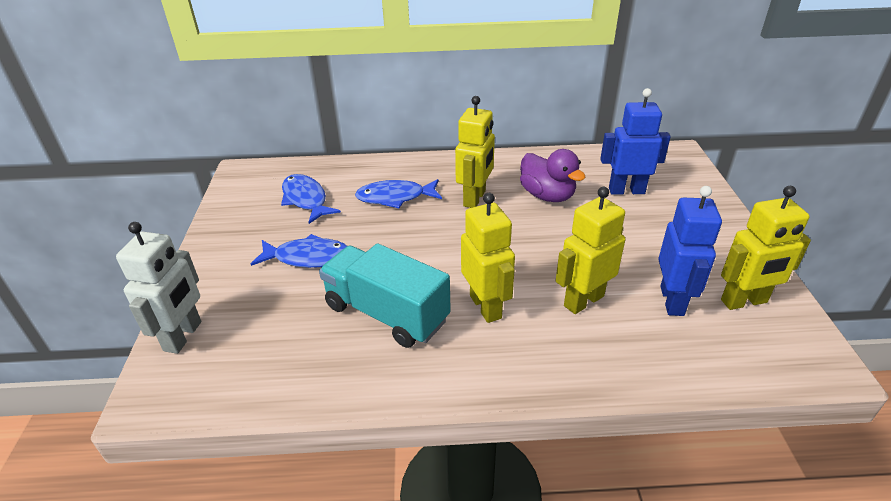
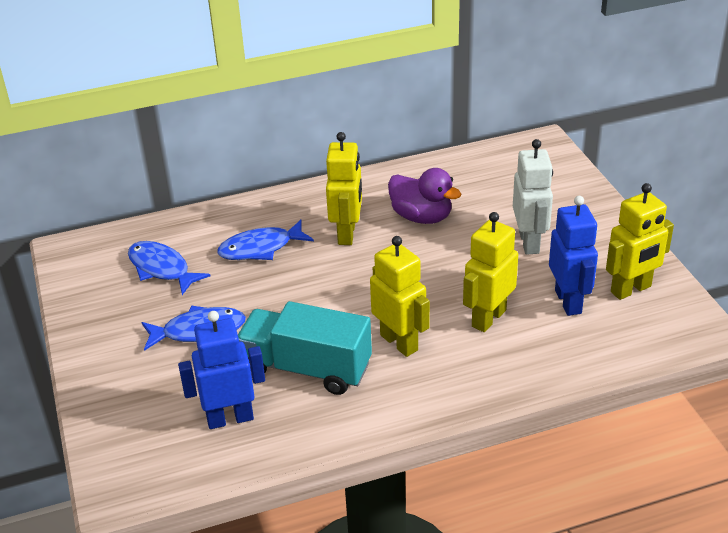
camera: 15 degrees left, 0 degrees up
white robot [116,222,201,354] -> white robot moved to [513,139,553,255]
blue robot [600,88,671,195] -> blue robot moved to [178,311,265,429]

